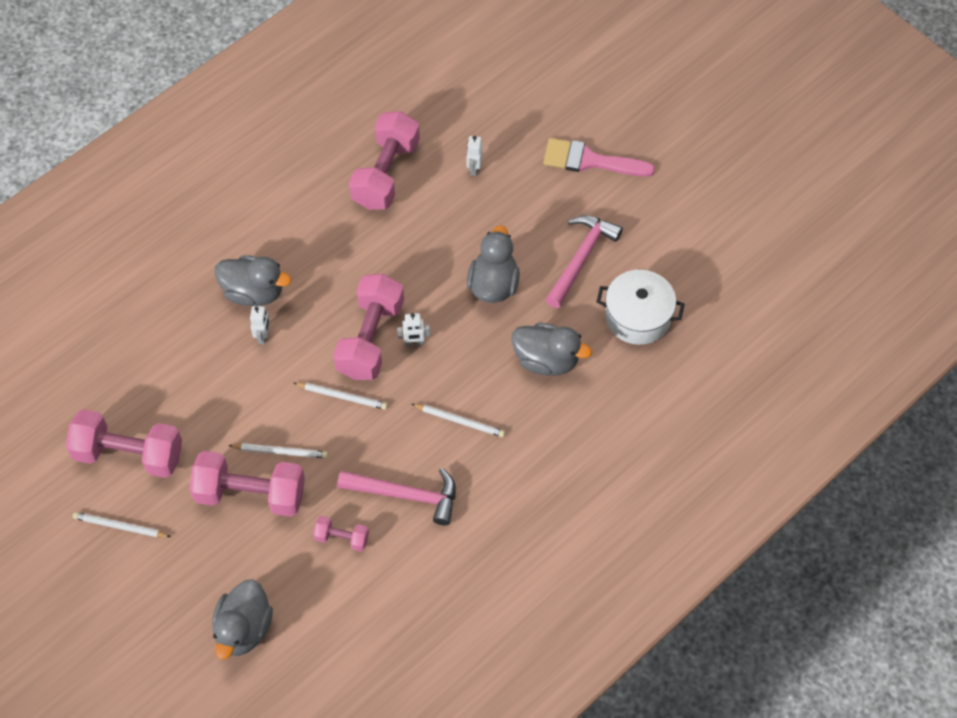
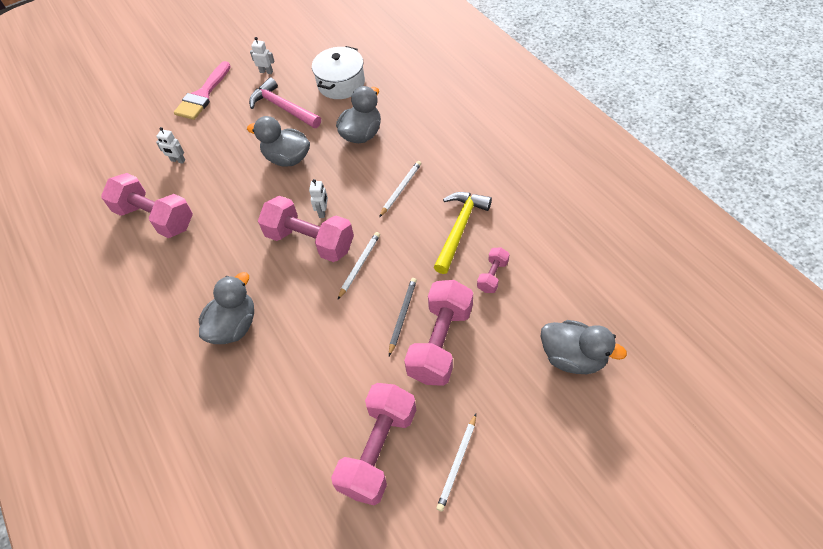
camera: 75 degrees left, 5 degrees down
white pencil [228,443,328,458] -> grey pencil [389,278,417,356]
white robot [250,306,270,344] -> white robot moved to [250,37,275,74]
pink hammer [337,468,456,525] -> yellow hammer [434,192,492,274]

